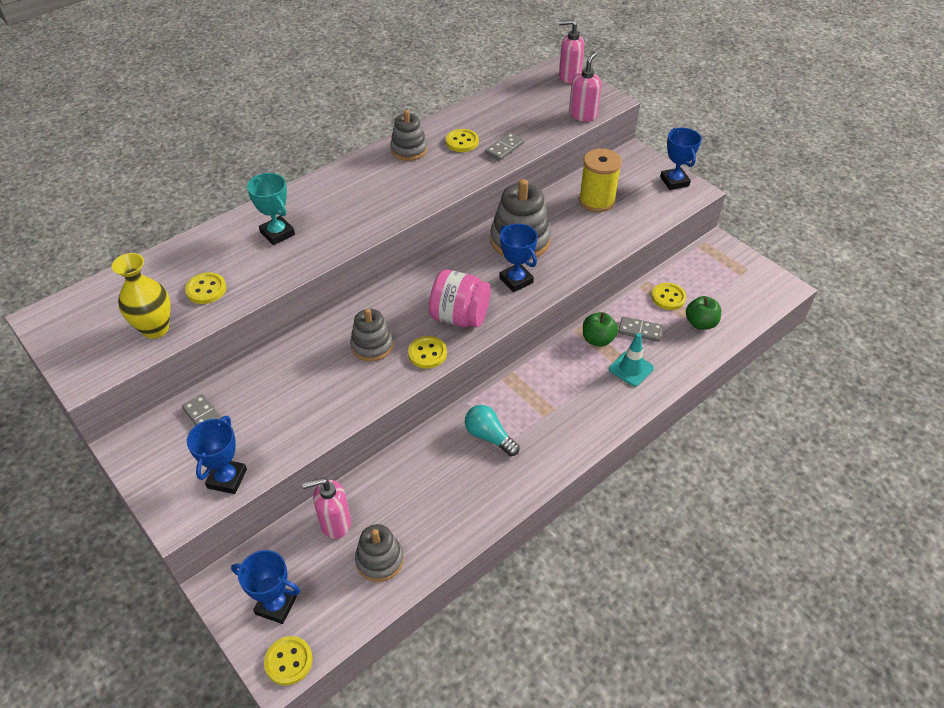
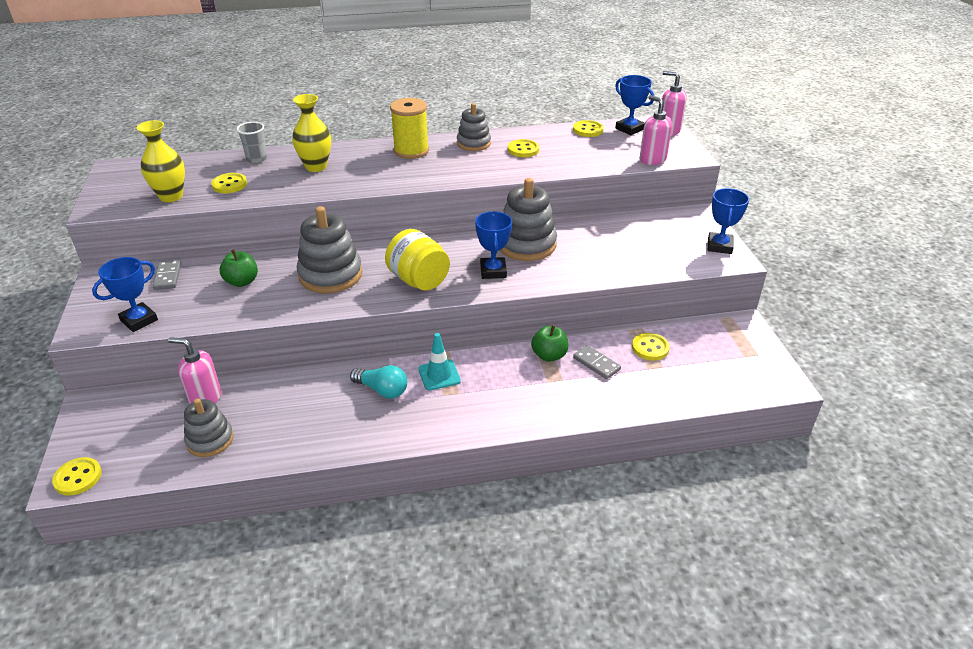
camera: 30 degrees right, 10 degrees down
blue trophy [231,550,300,624] -> blue trophy moved to [615,75,654,135]
turquoise trophy [247,173,295,245] -> yellow vase [292,94,331,172]
grey stacking toy [350,308,393,361] -> grey stacking toy [297,206,362,293], size x1.60
yellow button [408,336,447,369] -> yellow button moved to [573,120,603,137]
pink jar [429,269,491,327] -> yellow jar [385,229,450,291]
turquoise light bulb [465,405,520,456] -> turquoise light bulb turned 135 degrees clockwise [350,365,407,399]
grey domino [485,132,524,161] -> none
pink soap dispenser [569,51,602,122] -> pink soap dispenser turned 90 degrees counterclockwise [640,95,672,165]
yellow spool [579,148,622,212] -> yellow spool moved to [390,98,429,159]
turquoise traffic cone [609,333,654,387] -> turquoise traffic cone moved to [418,333,461,390]
green apple [686,296,721,330] -> green apple moved to [220,249,258,287]
none -> grey cup [236,122,267,164]

